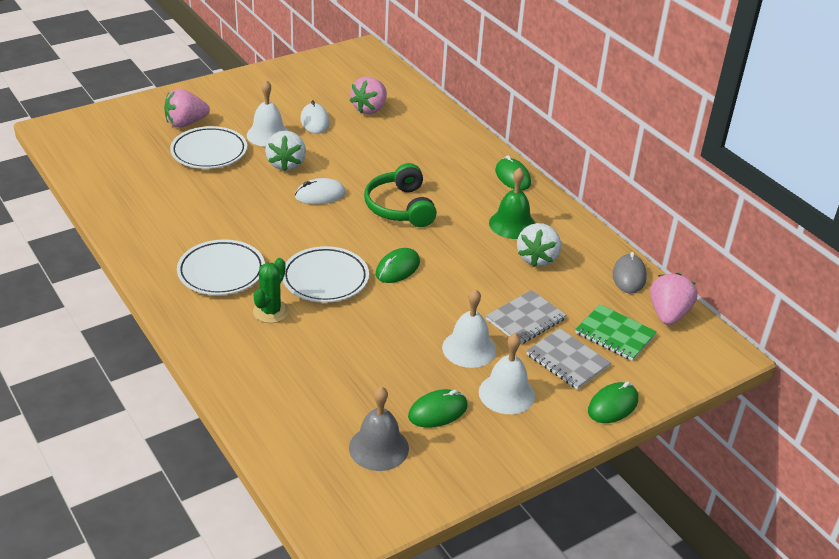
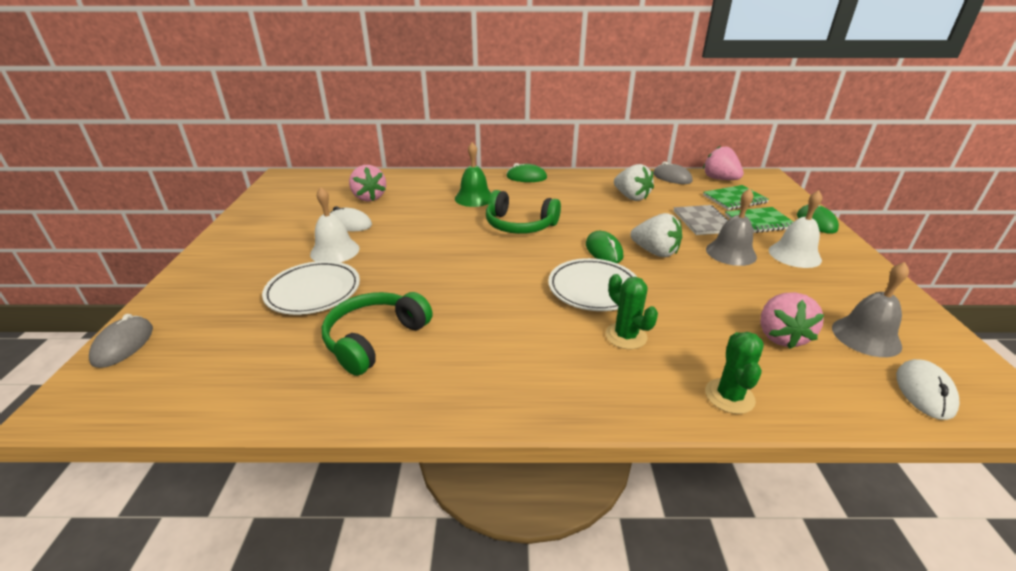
camera: 55 degrees left, 5 degrees down
pink strawberry [164,89,210,128] -> pink strawberry moved to [760,292,824,349]
white plate [177,239,265,295] -> none
white strawberry [265,131,306,171] -> white strawberry moved to [631,213,682,257]
white mouse [295,178,346,204] -> white mouse moved to [896,359,960,420]
green mouse [408,389,468,427] -> none
white bell [442,289,496,368] -> grey bell [706,188,757,266]
green bell [489,168,535,239] -> green bell moved to [455,142,491,207]
grey notebook [526,328,611,390] -> green notebook [725,207,793,233]
none -> grey mouse [89,314,153,368]
none -> green headphones [322,292,432,376]
none -> green cactus [705,332,764,414]

